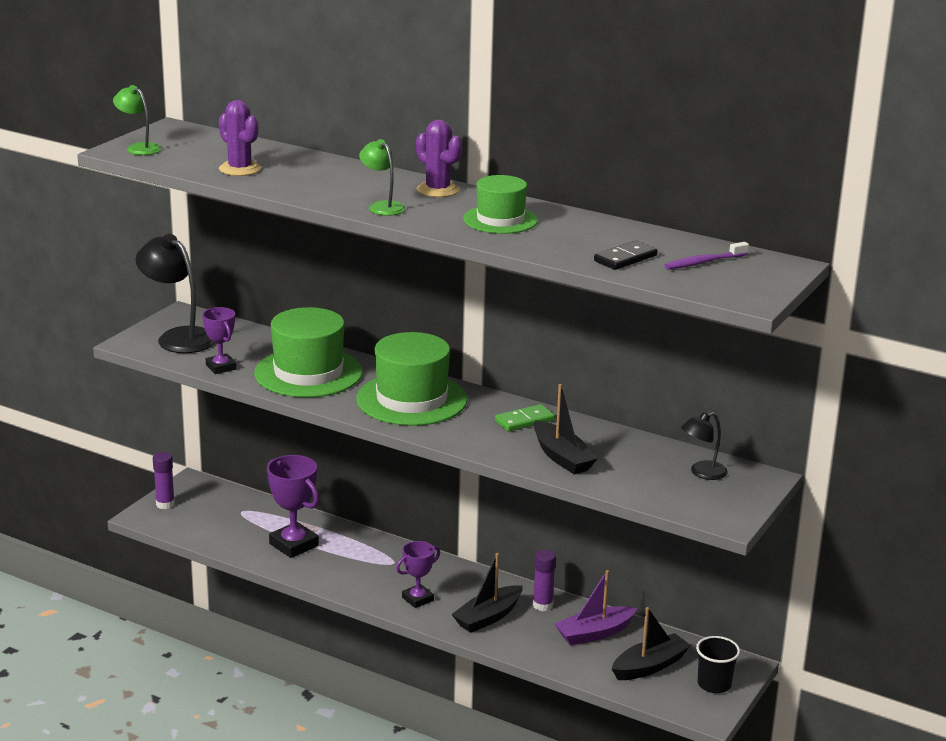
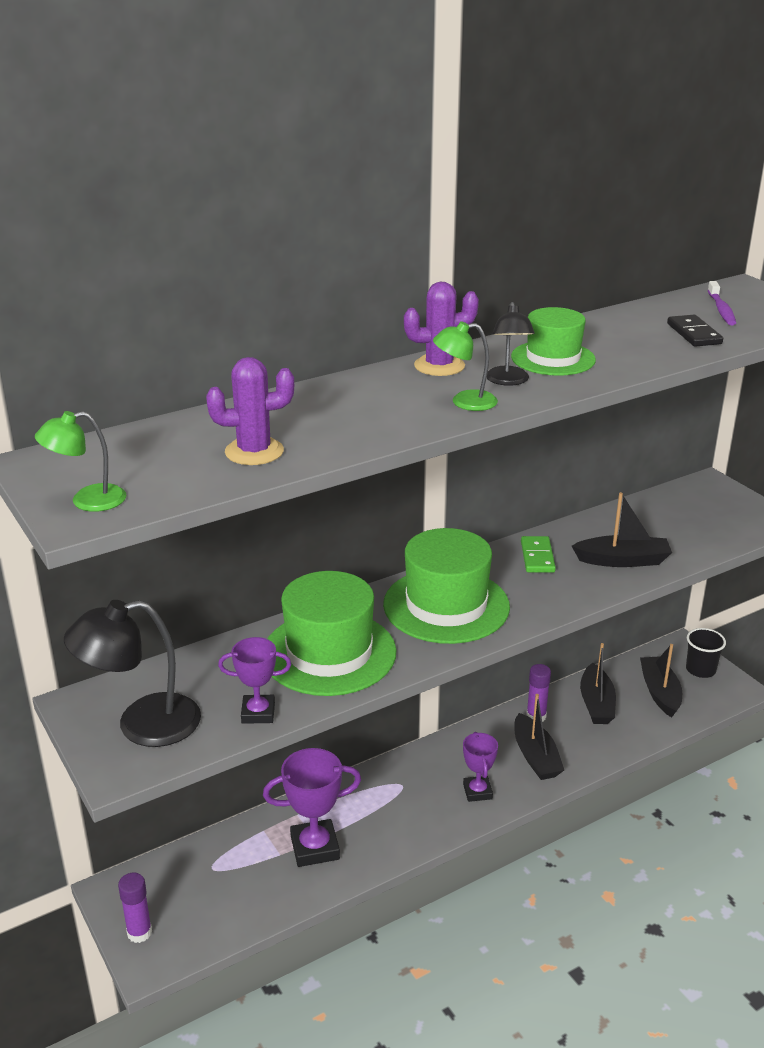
camera: 60 degrees left, 5 degrees up
purple boat [554,570,638,645] -> black boat [580,643,616,724]
black lamp [681,412,728,480] -> black lamp moved to [487,302,535,386]

